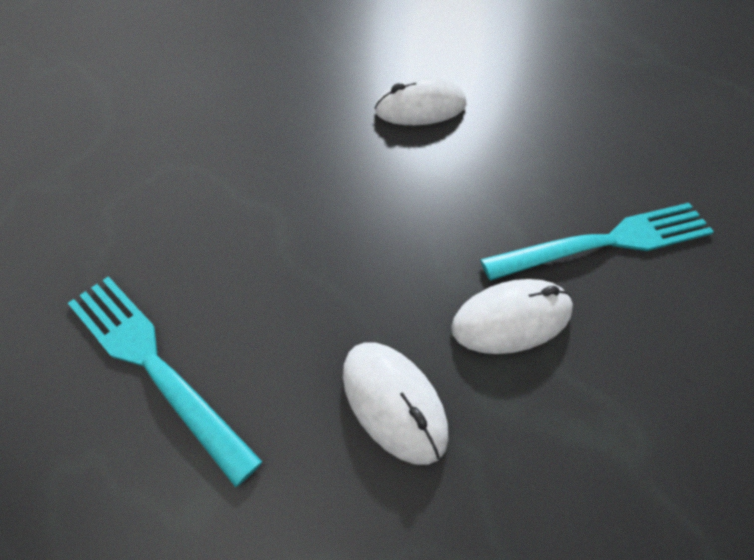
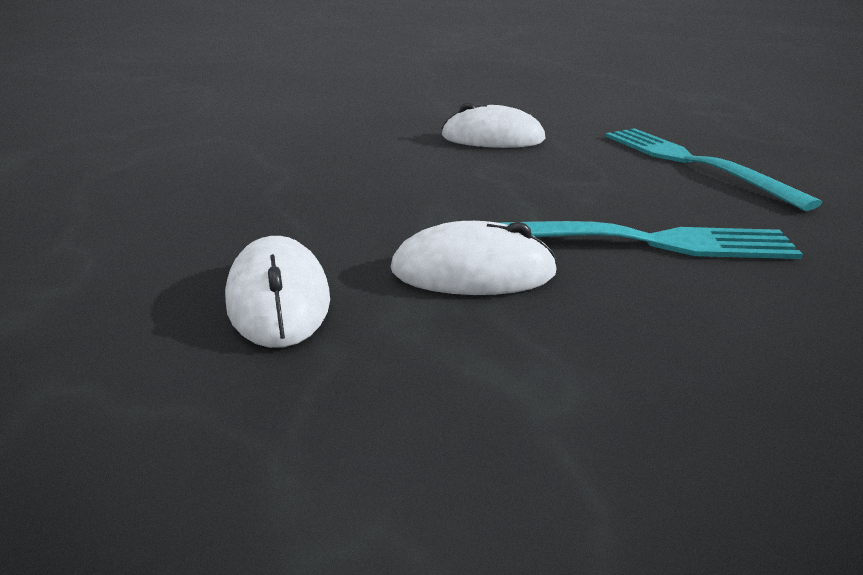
camera: 20 degrees right, 25 degrees down
turquoise fork [68,276,263,487] -> turquoise fork moved to [605,128,822,211]

